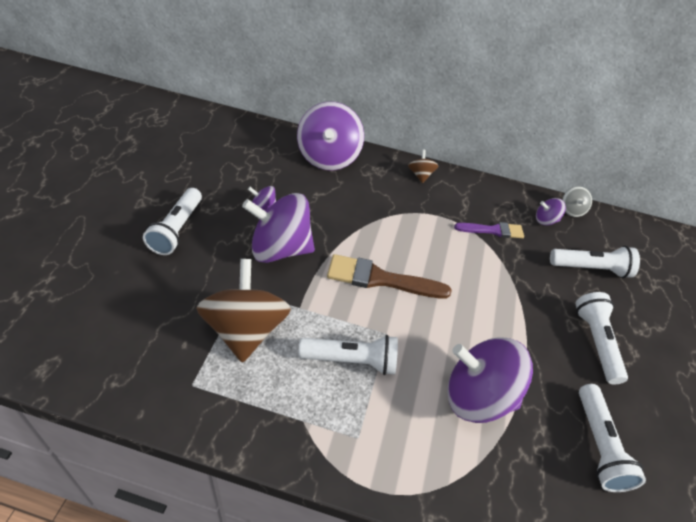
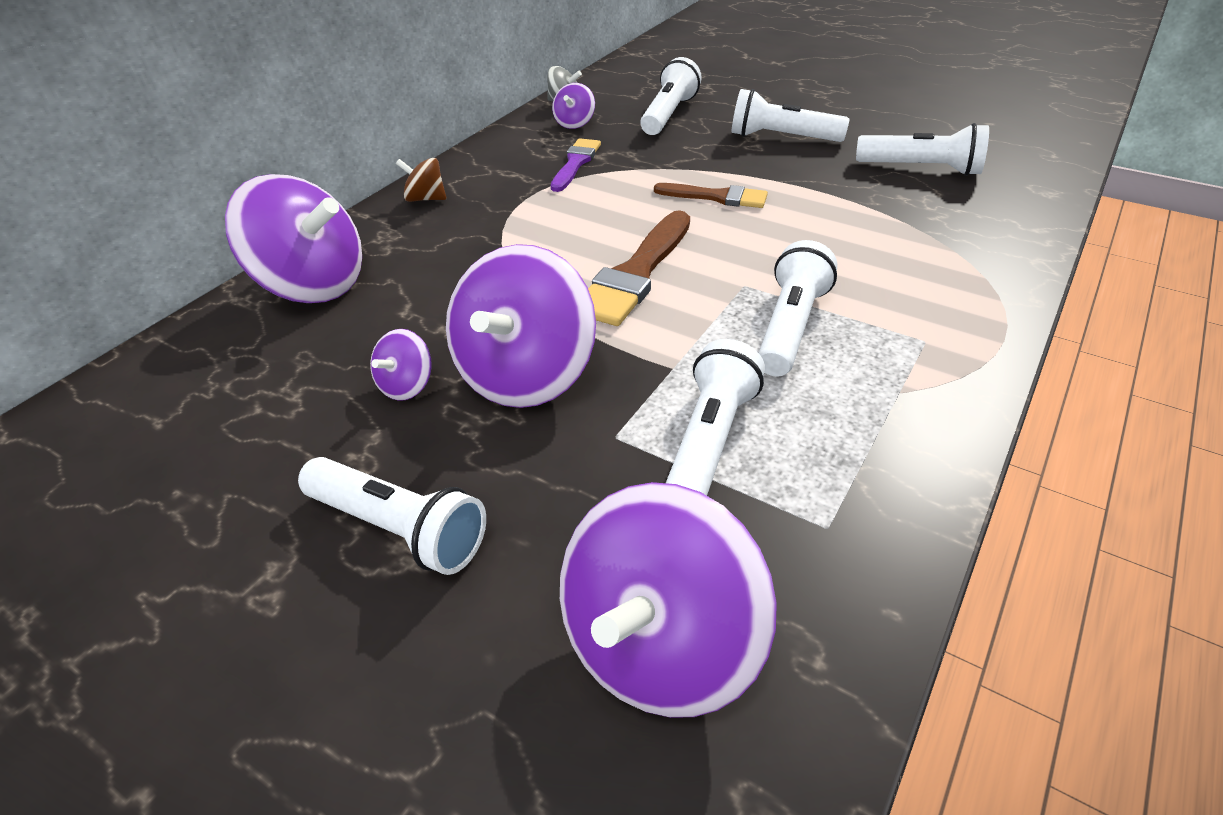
camera: 65 degrees left, 5 degrees down
brown spinning top [196,259,291,363] -> white flashlight [666,339,765,496]
purple spinning top [447,337,533,423] -> purple spinning top moved to [560,482,777,718]
none -> brown brush [654,183,768,208]

